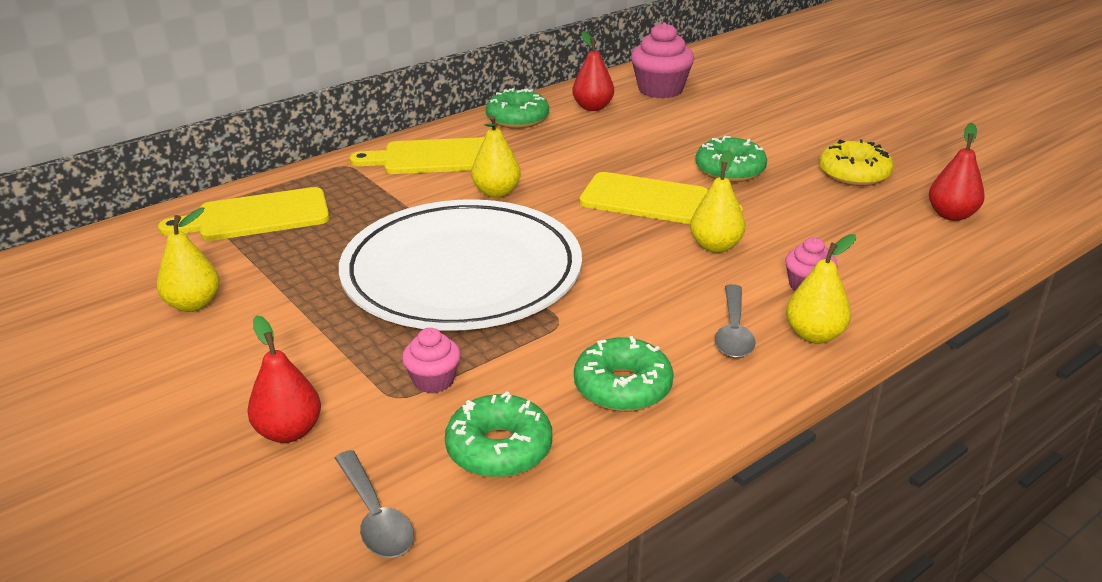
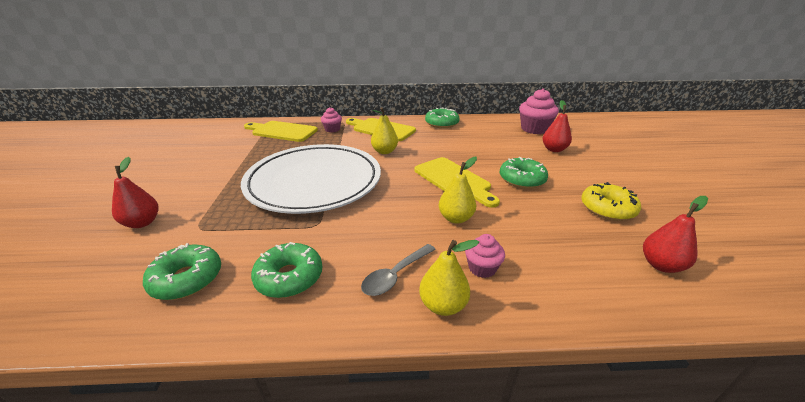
camera: 35 degrees right, 0 degrees up
yellow pear [156,208,220,312] -> none
grey spoon [335,450,414,558] -> none
pink cupcake [402,328,461,394] -> pink cupcake moved to [321,107,342,132]
red pear [572,31,614,111] -> red pear moved to [543,100,572,152]

